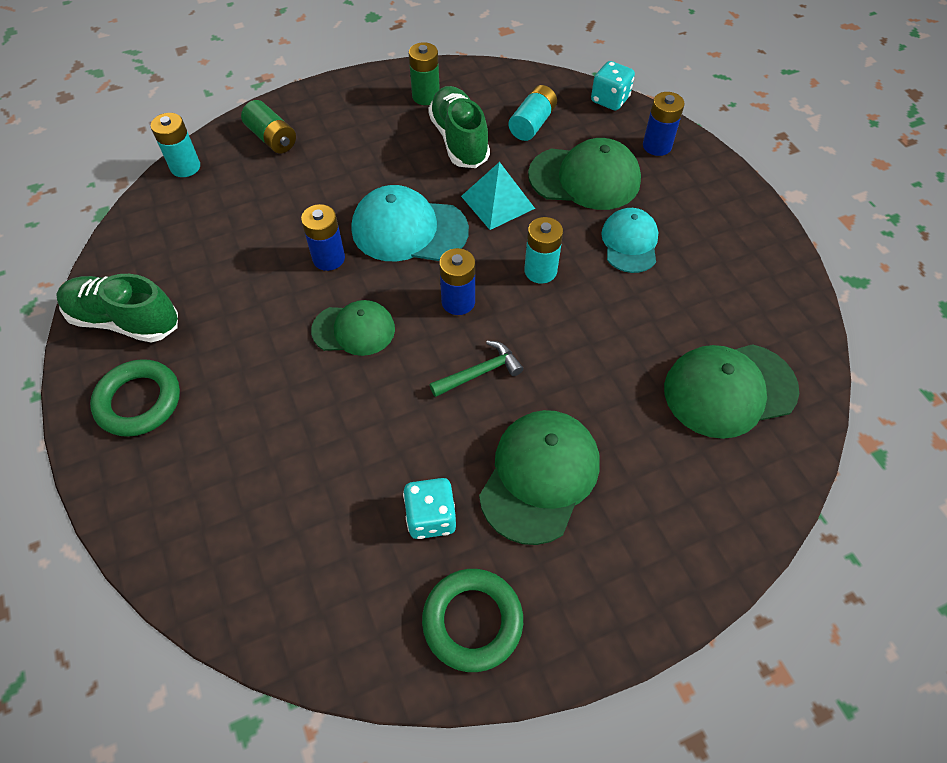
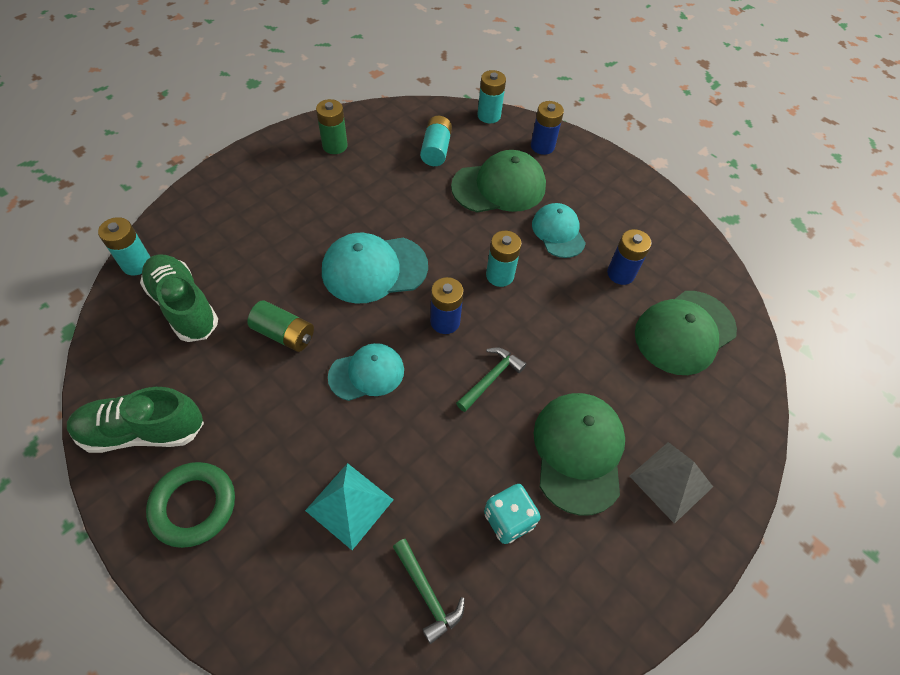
camera: 25 degrees left, 0 degrees up
green battery [241,100,296,153] -> green battery moved to [247,300,314,352]
blue battery [301,204,345,271] -> blue battery moved to [607,229,652,285]
green cap [311,300,395,356] -> turquoise cap [328,343,404,401]
green ring [422,569,523,672] -> none
green shoe [428,86,490,168] -> green shoe moved to [140,254,218,342]
turquoise pyramid [461,162,535,230] -> turquoise pyramid moved to [305,463,393,550]
turquoise dice [591,61,635,111] -> turquoise battery [477,70,506,123]
none -> green hammer [393,539,465,644]
none -> grey pyramid [629,442,713,524]

